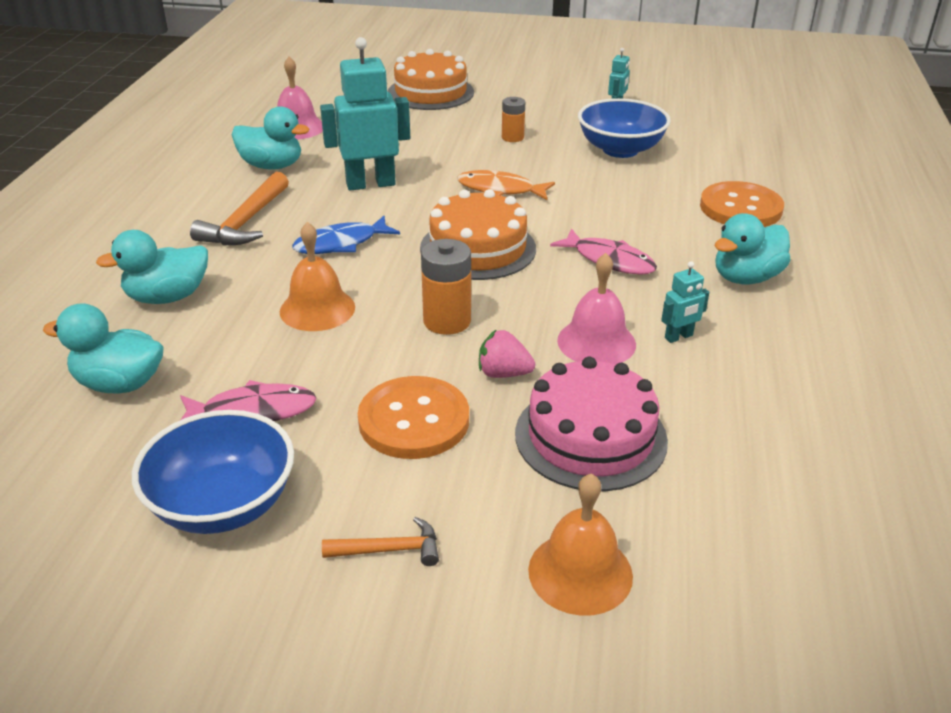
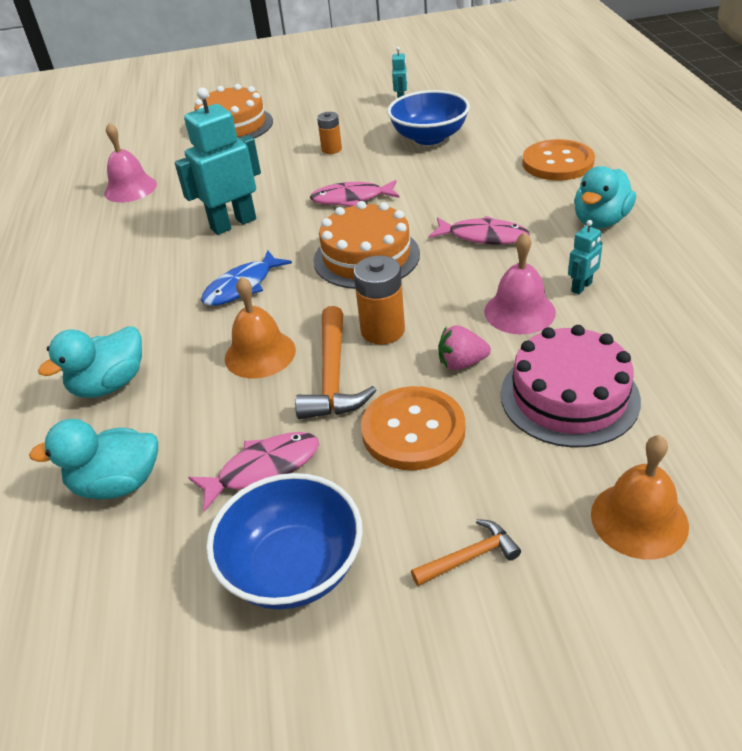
camera: 15 degrees left, 5 degrees up
orange hammer [190,172,289,245] -> orange hammer moved to [295,306,377,419]
turquoise duck [232,106,309,170] -> none
orange fish [457,170,555,200] -> pink fish [310,180,399,207]

